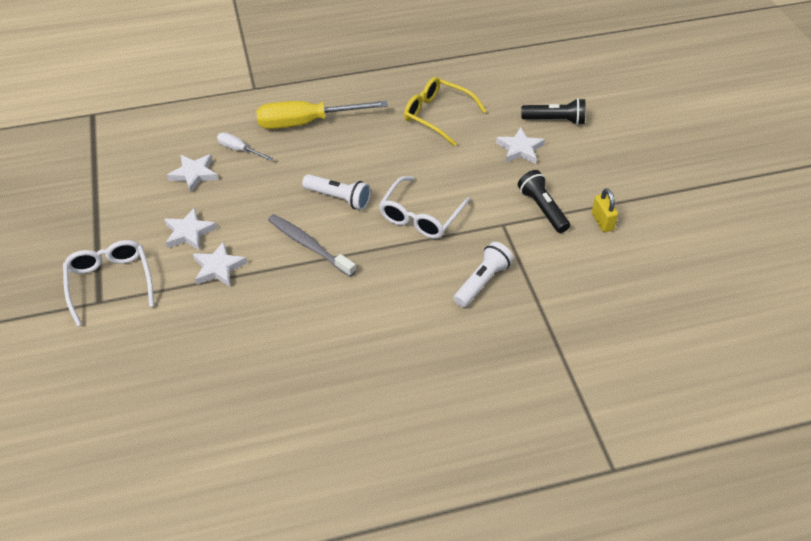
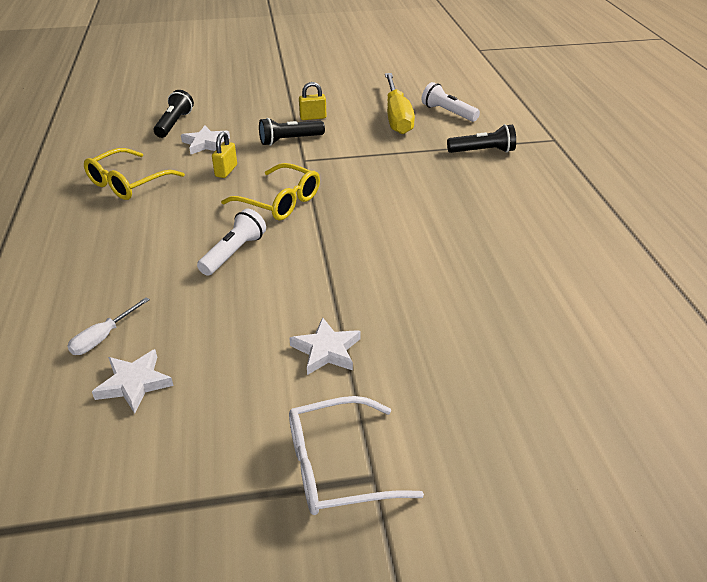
camera: 85 degrees left, 10 degrees down
white star [164,207,217,251] -> none
yellow screwdriver [256,101,388,129] -> yellow screwdriver moved to [385,73,415,134]
grey toothbrush [268,214,356,277] -> none
white glasses [379,176,470,239] -> yellow glasses [221,163,320,221]
white flashlight [453,242,513,307] -> white flashlight moved to [422,82,480,122]
none -> yellow padlock [212,132,237,178]
none -> black flashlight [447,124,516,153]

